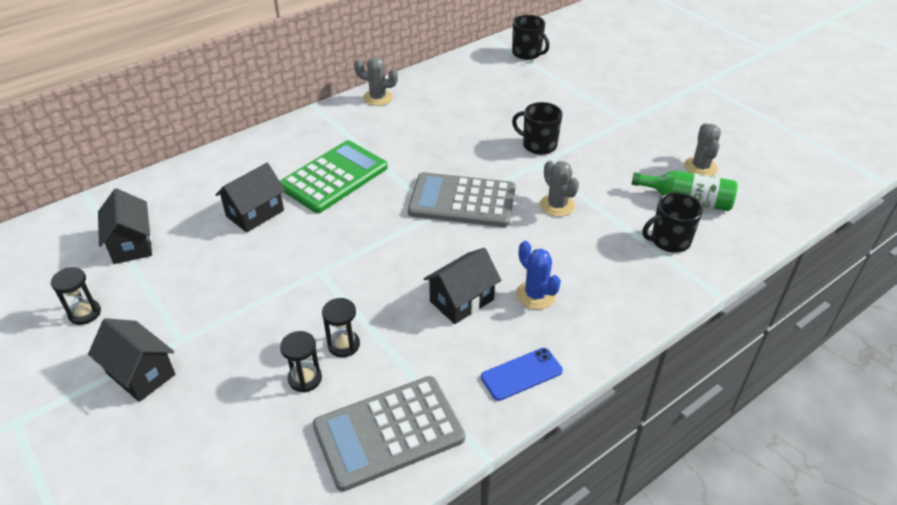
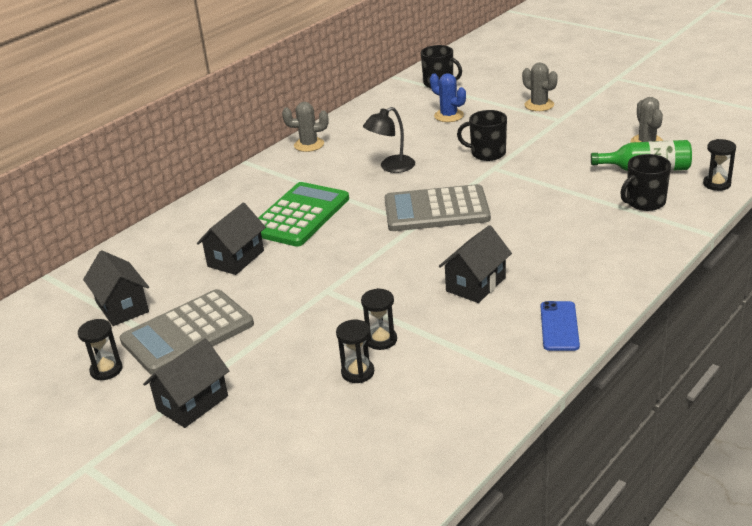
camera: 10 degrees left, 10 degrees down
black house [88,318,175,402] -> black house turned 75 degrees counterclockwise [143,338,229,428]
grey calculator [313,376,465,491] -> grey calculator moved to [120,289,254,375]
blue phone [481,348,563,401] -> blue phone turned 45 degrees counterclockwise [541,301,580,351]
blue cactus [516,241,561,309] -> blue cactus moved to [430,73,466,122]
grey cactus [540,161,579,217] -> grey cactus moved to [522,62,558,111]
none -> black lamp [363,107,415,173]
none -> black hourglass [703,139,736,191]

